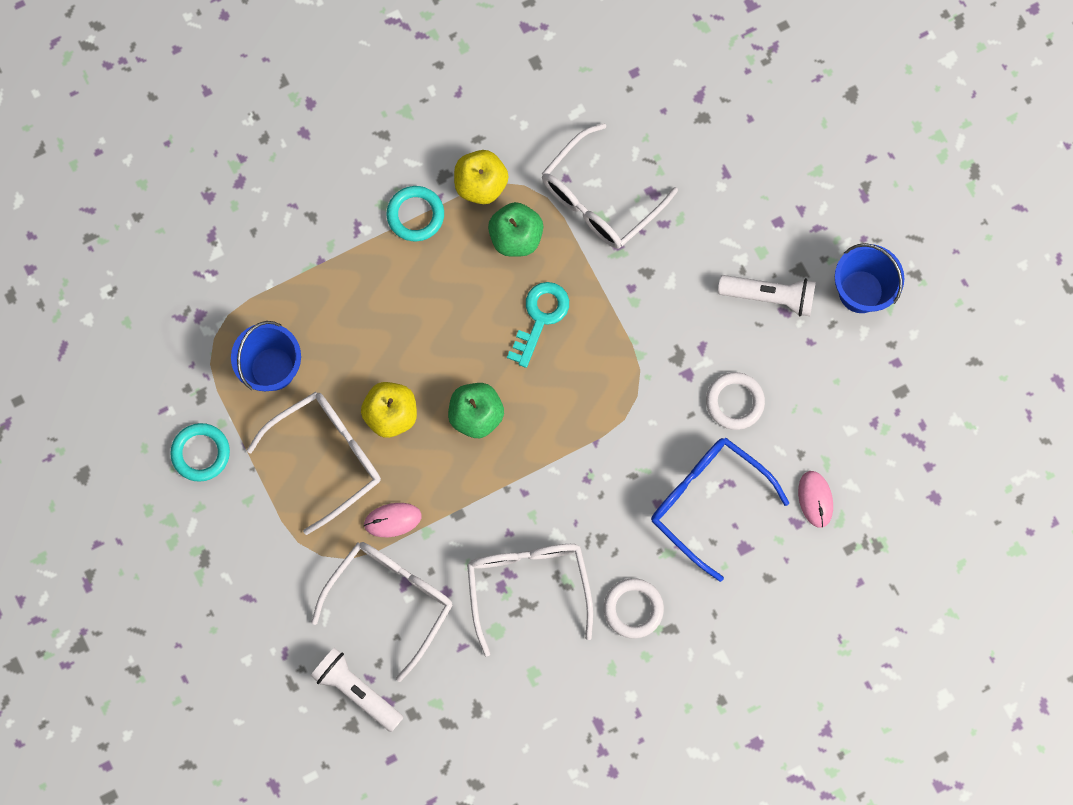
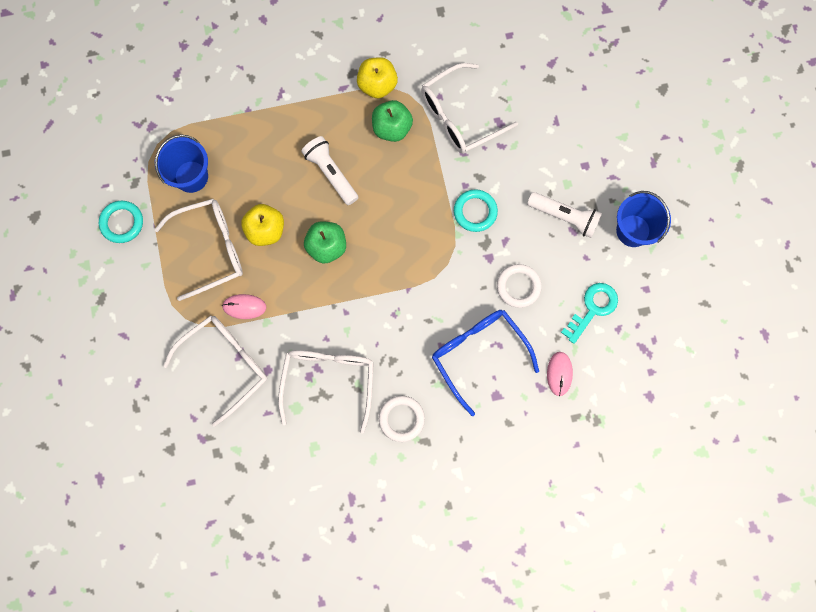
camera: 15 degrees right, 0 degrees up
white flashlight [311,648,404,732] -> white flashlight moved to [301,136,358,205]
turquoise ring [387,186,444,241] -> turquoise ring moved to [454,189,498,232]
turquoise key [507,282,569,368] -> turquoise key moved to [561,283,618,344]

